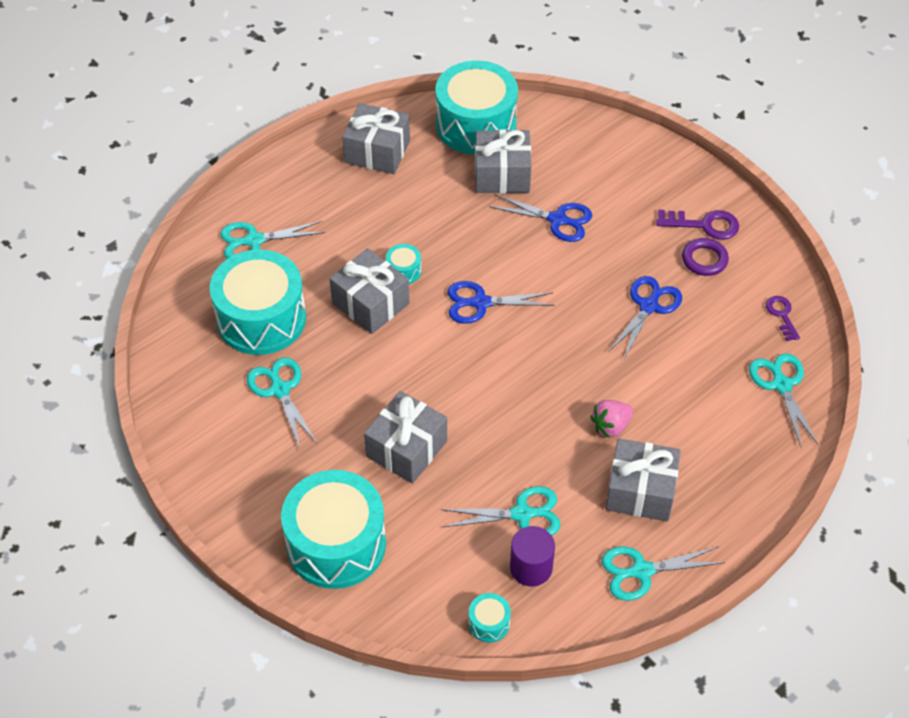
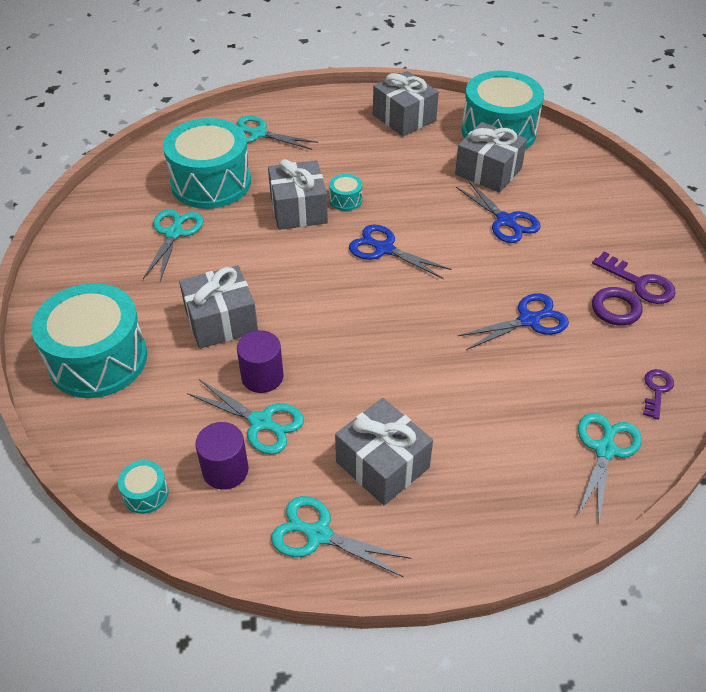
camera: 35 degrees right, 5 degrees down
pink strawberry [590,400,633,438] -> none
none -> purple cylinder [237,330,283,393]

